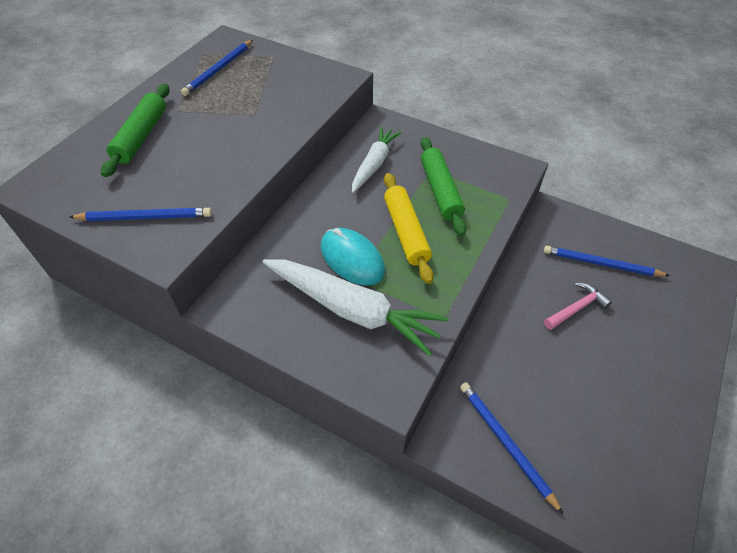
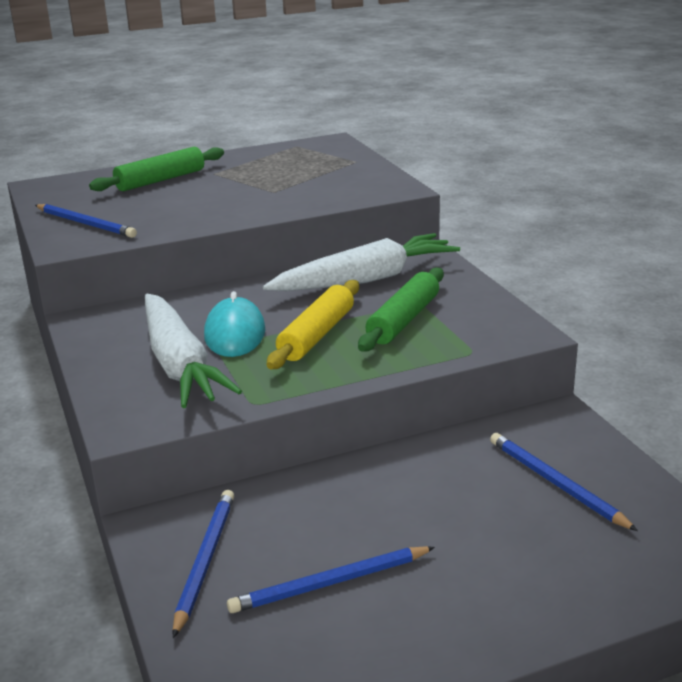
camera: 40 degrees right, 25 degrees down
blue pencil [181,40,253,96] -> blue pencil moved to [227,546,435,613]
white carrot [352,126,402,193] -> white carrot [263,233,460,291], size x1.59
pink hammer [544,282,612,330] -> none

